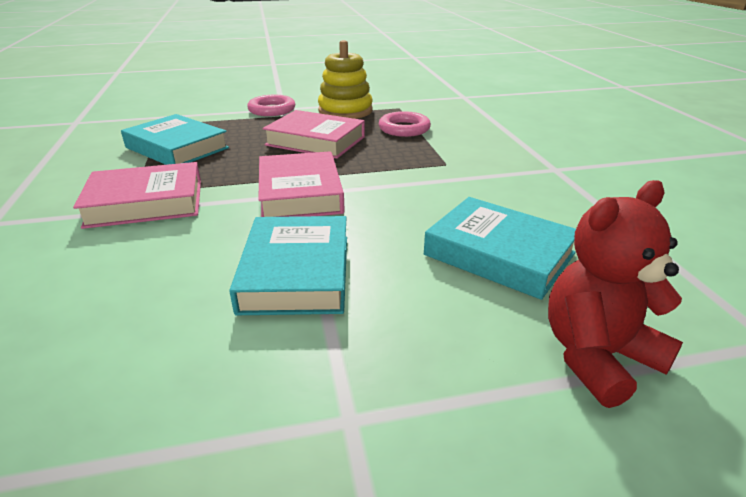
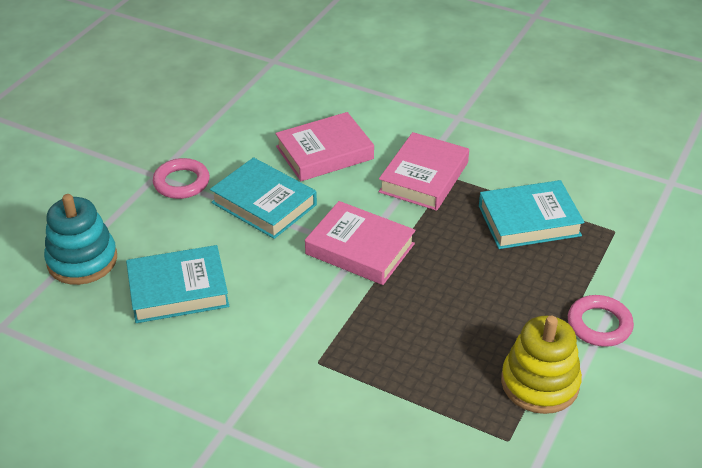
camera: 130 degrees right, 10 degrees up
pink book [263,110,365,159] -> pink book moved to [275,112,374,181]
pink ring [379,111,431,137] -> pink ring moved to [153,158,210,199]
red teddy bear [548,180,683,408] -> turquoise stacking toy [44,194,117,285]

